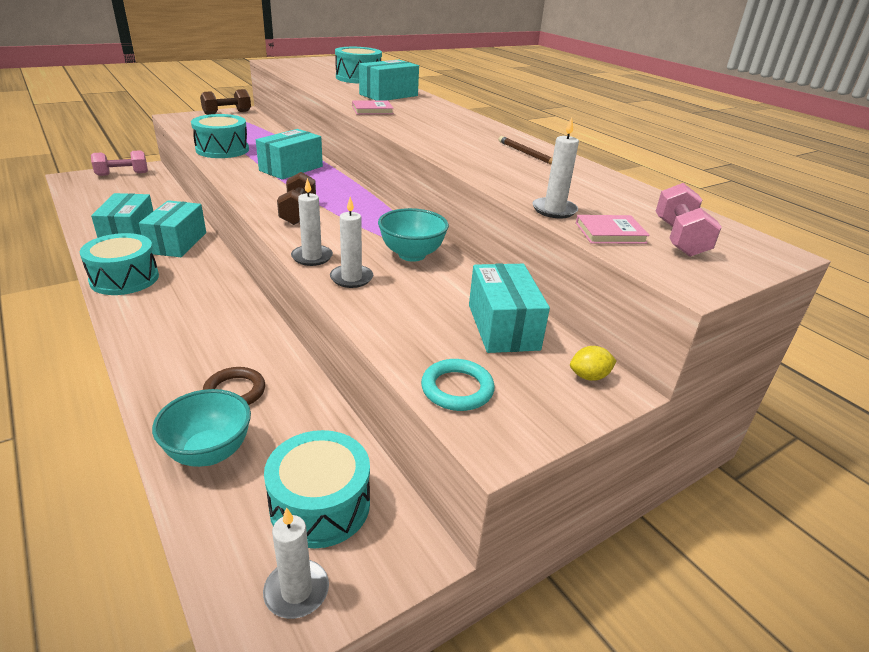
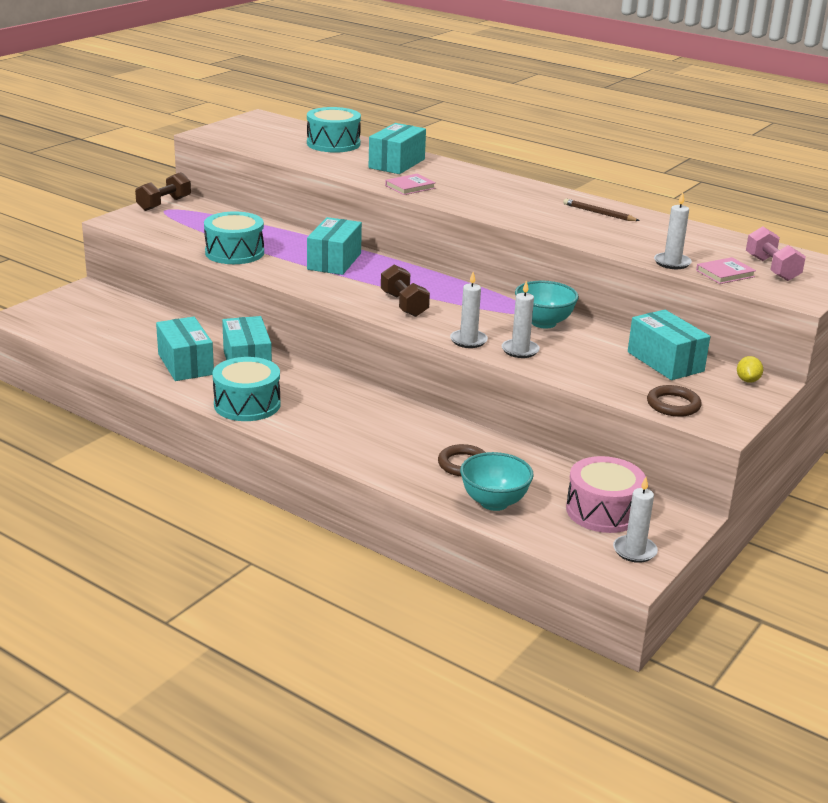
camera: 20 degrees left, 5 degrees down
pink dumbbell [91,150,148,176] -> none
turquoise drum [264,430,370,548] -> pink drum [566,456,646,533]
turquoise ring [421,359,495,411] -> brown ring [647,385,702,417]
yellow lemon [570,346,616,381] -> yellow lemon turned 45 degrees counterclockwise [737,356,763,383]

